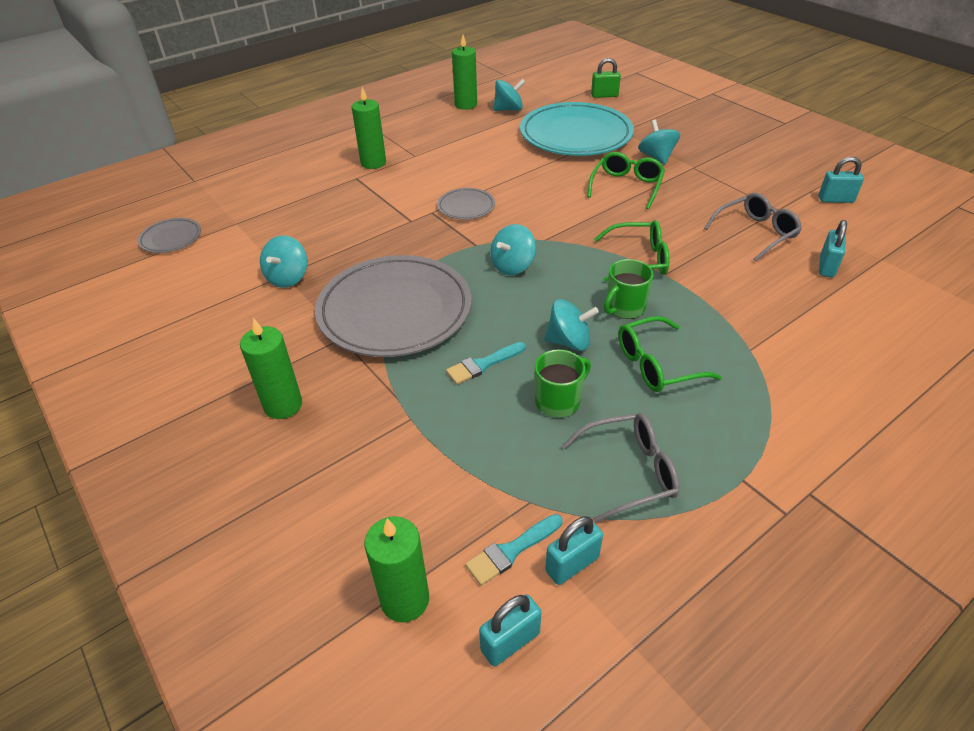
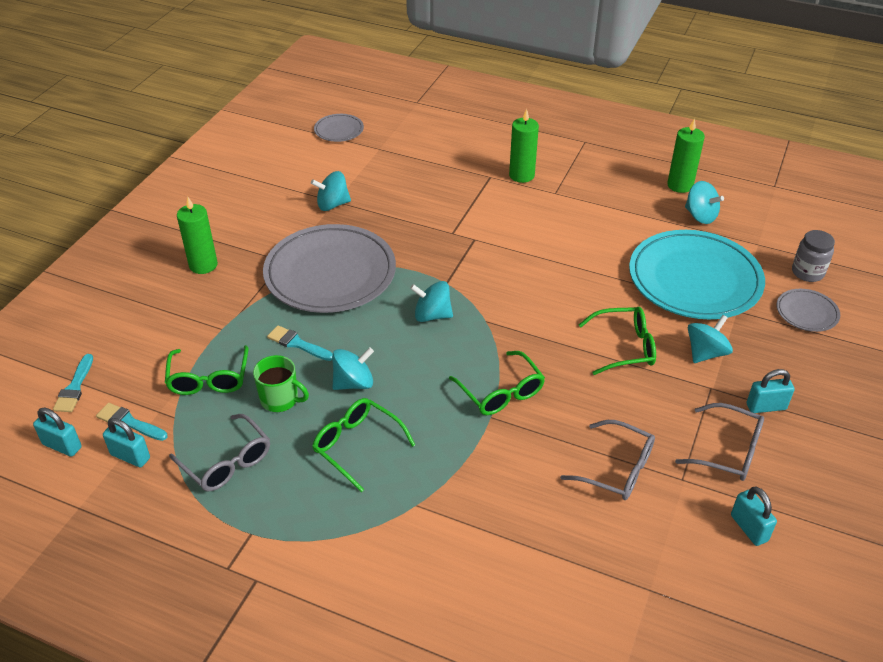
camera: 60 degrees right, 0 degrees up
green candle [365,516,429,622] -> turquoise brush [53,354,93,412]
grey plate [437,188,495,220] -> grey plate moved to [776,289,840,332]
turquoise spinning top [544,299,599,351] -> turquoise spinning top turned 90 degrees counterclockwise [332,347,374,390]
green padlock [591,58,621,98] -> grey jar [792,230,835,282]
green mug [604,259,653,319] -> none
turquoise padlock [819,220,847,277] -> turquoise padlock moved to [747,369,795,413]
none -> green glasses [165,345,248,395]
none -> grey glasses [675,403,764,481]

